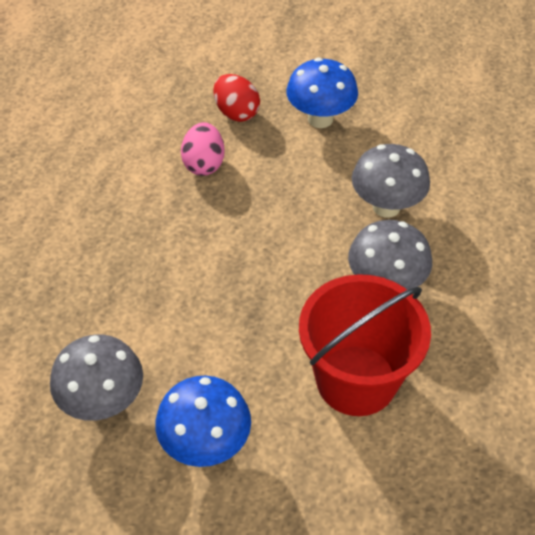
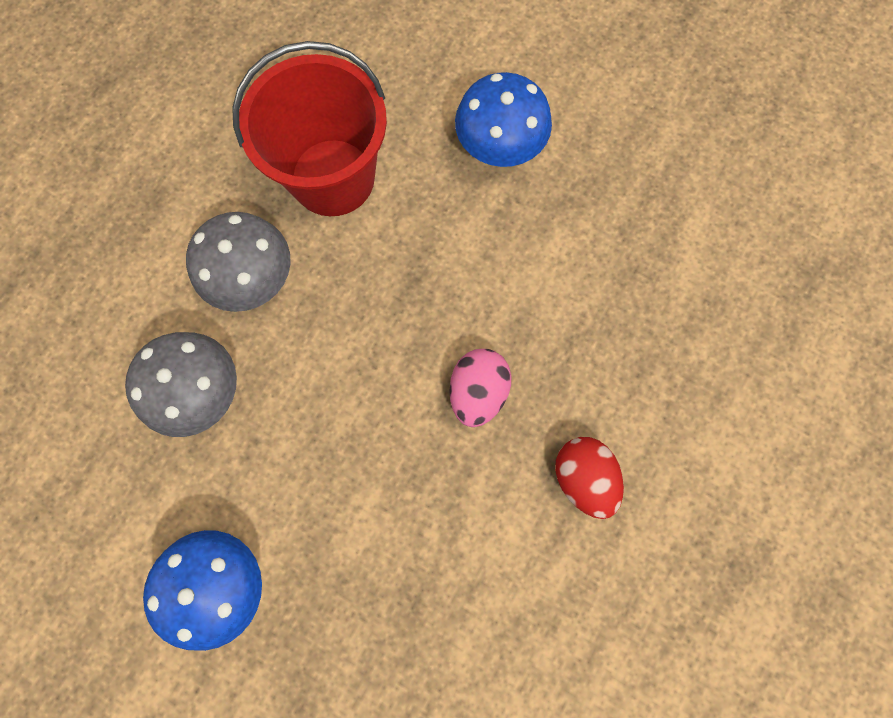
camera: 165 degrees left, 25 degrees up
grey mushroom [50,335,143,421] -> none
pink egg [181,122,225,176] -> pink egg moved to [449,349,511,427]
red egg [213,74,260,122] -> red egg moved to [555,437,624,519]

